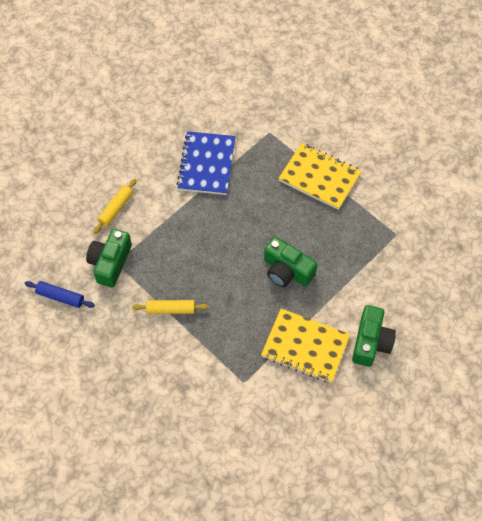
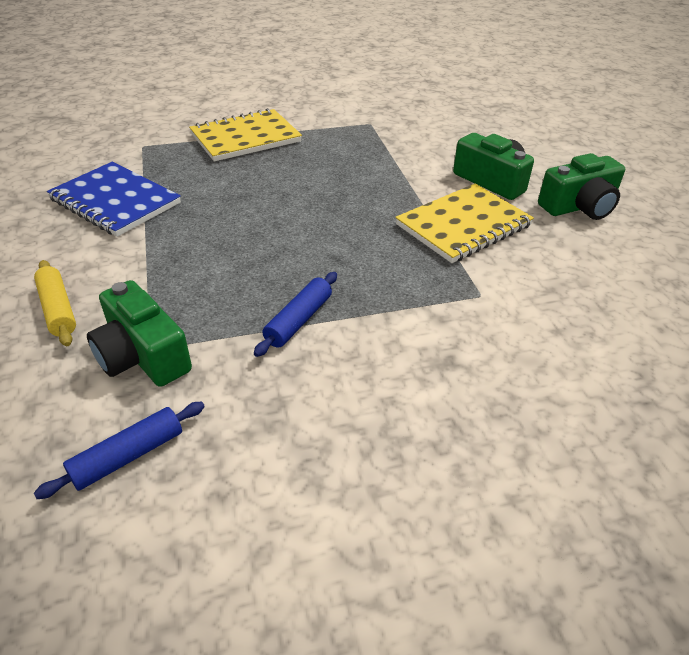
camera: 60 degrees left, 20 degrees down
yellow rolling pin [132,300,209,314] -> blue rolling pin [254,272,337,357]
green camera [264,237,317,287] -> green camera moved to [538,153,625,220]

